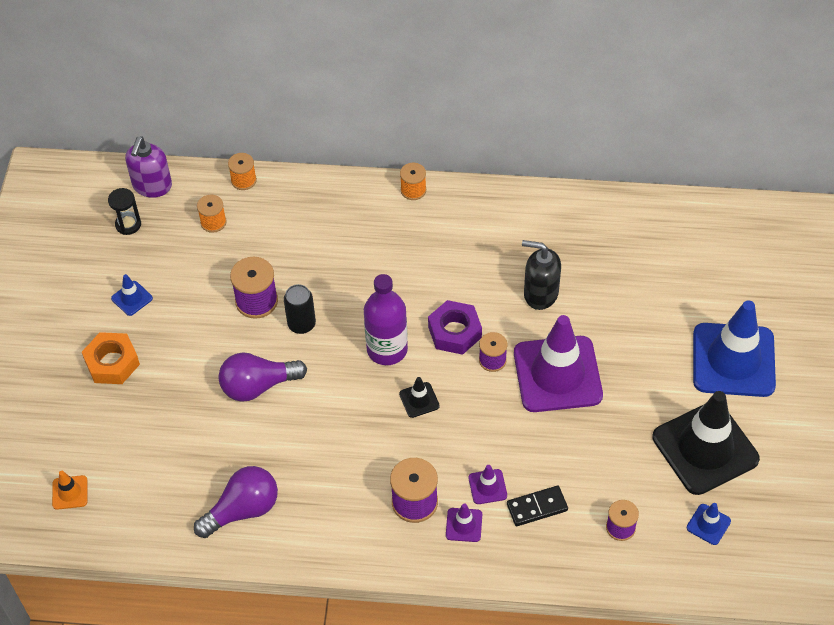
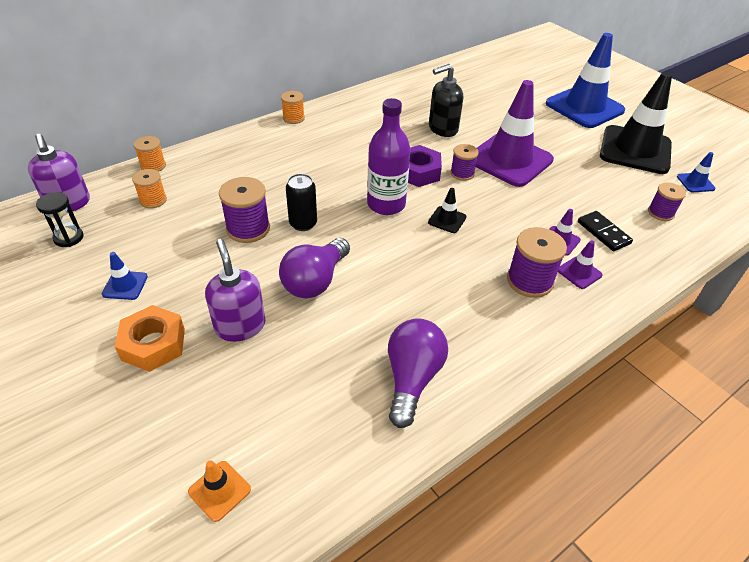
camera: 45 degrees left, 10 degrees down
black domino [507,486,568,526] -> black domino turned 60 degrees counterclockwise [578,211,633,251]
none -> purple soap dispenser [205,239,266,342]

